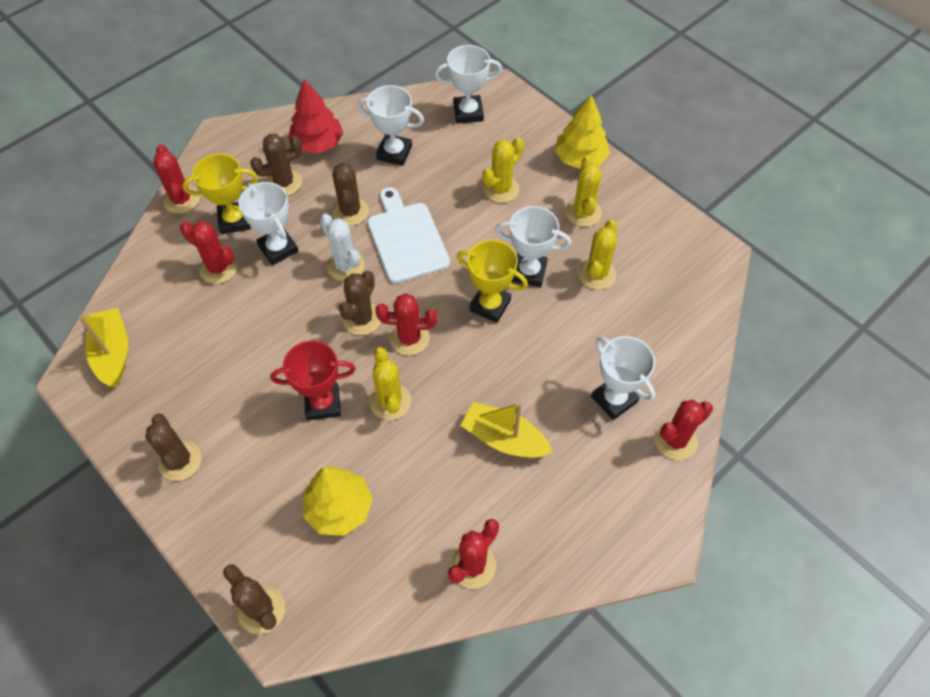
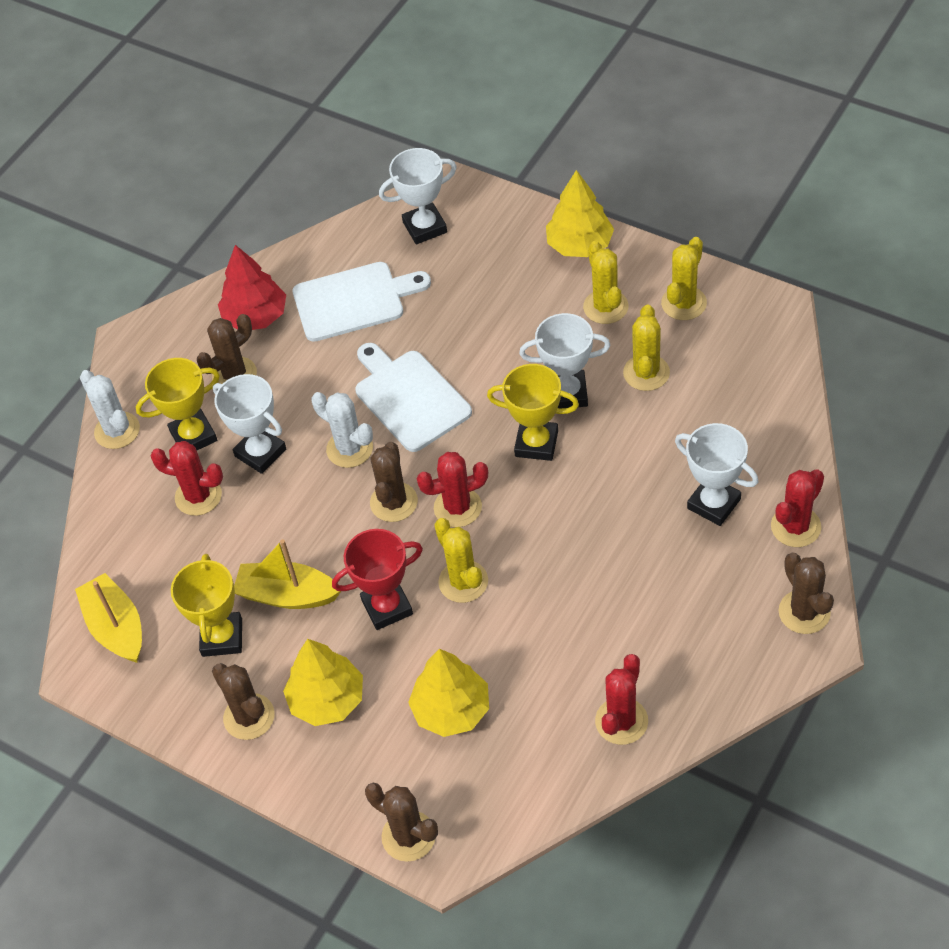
camera: 10 degrees left, 5 degrees down
red cactus [153,145,200,214] -> white cactus [80,370,140,449]
brown cactus [332,162,369,226] -> brown cactus moved to [778,553,834,634]
white trophy [357,85,424,166] -> white cutting board [293,262,431,342]
yellow boat [460,402,553,458] -> yellow boat moved to [234,539,341,609]
yellow cactus [482,138,524,203] -> yellow cactus moved to [661,237,707,320]
none -> yellow trophy [171,554,242,657]
none -> yellow tree [283,639,363,726]

